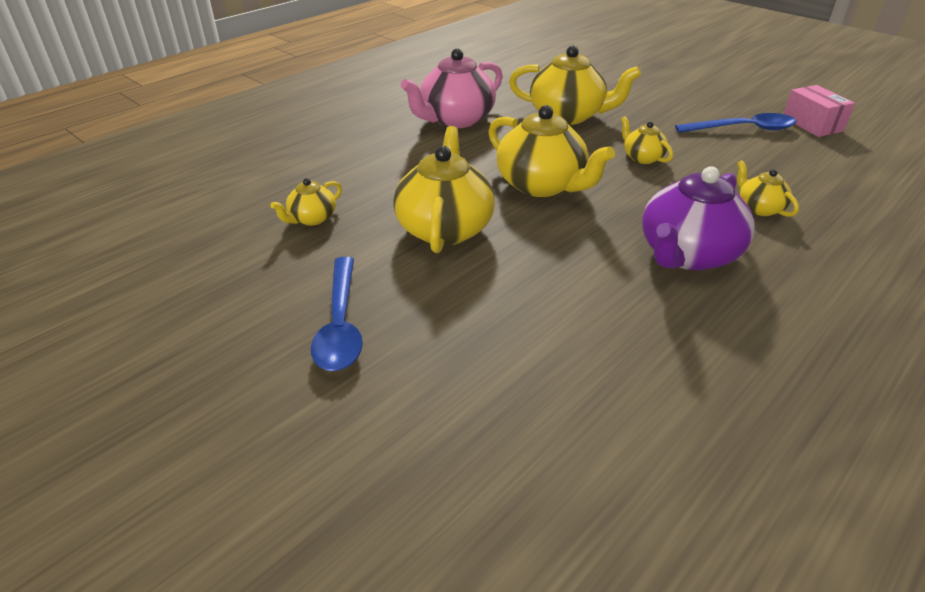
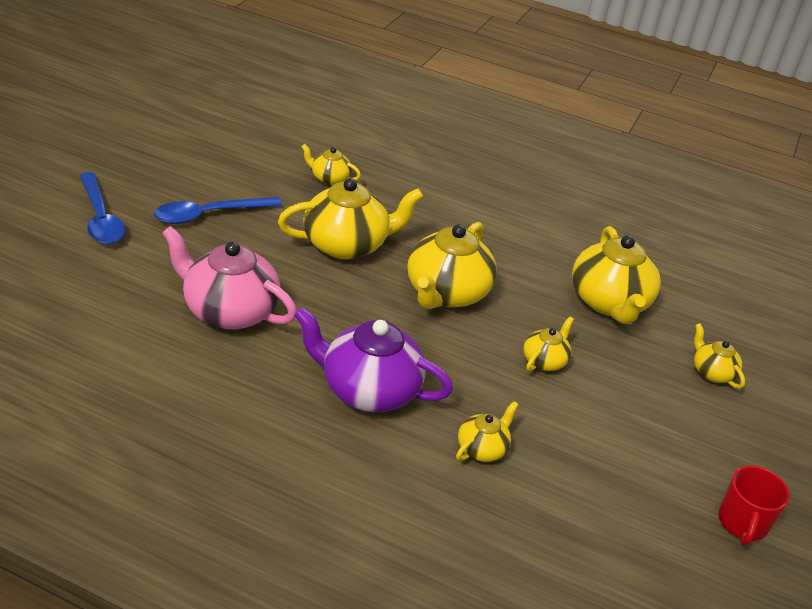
camera: 65 degrees right, 0 degrees up
pink teapot [401,48,503,128] -> pink teapot moved to [162,226,297,330]
blue spoon [675,113,796,133] -> blue spoon moved to [79,172,125,244]
pink box [784,85,855,137] -> red mug [719,466,790,545]
none -> yellow teapot [694,323,745,389]

